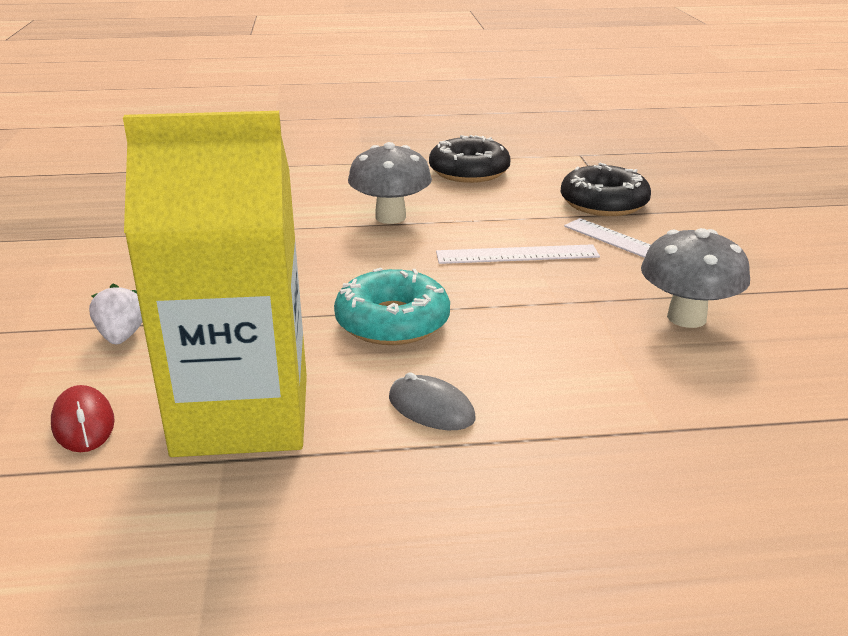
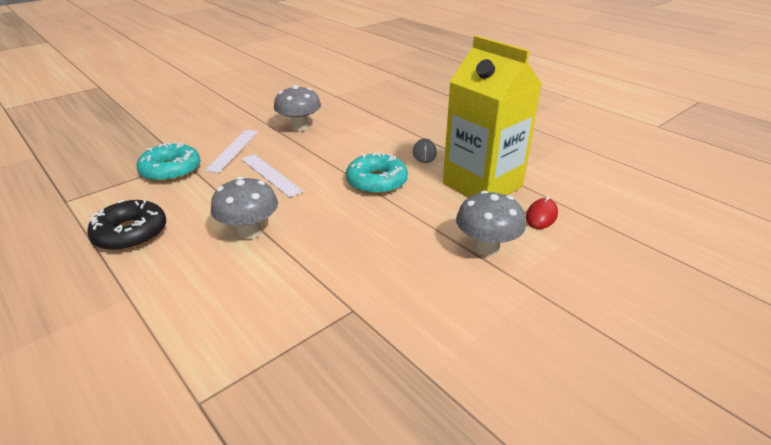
camera: 125 degrees left, 5 degrees up
white strawberry [89,284,143,344] -> grey mushroom [456,190,526,256]
black donut [561,163,651,216] -> turquoise donut [137,142,201,182]

